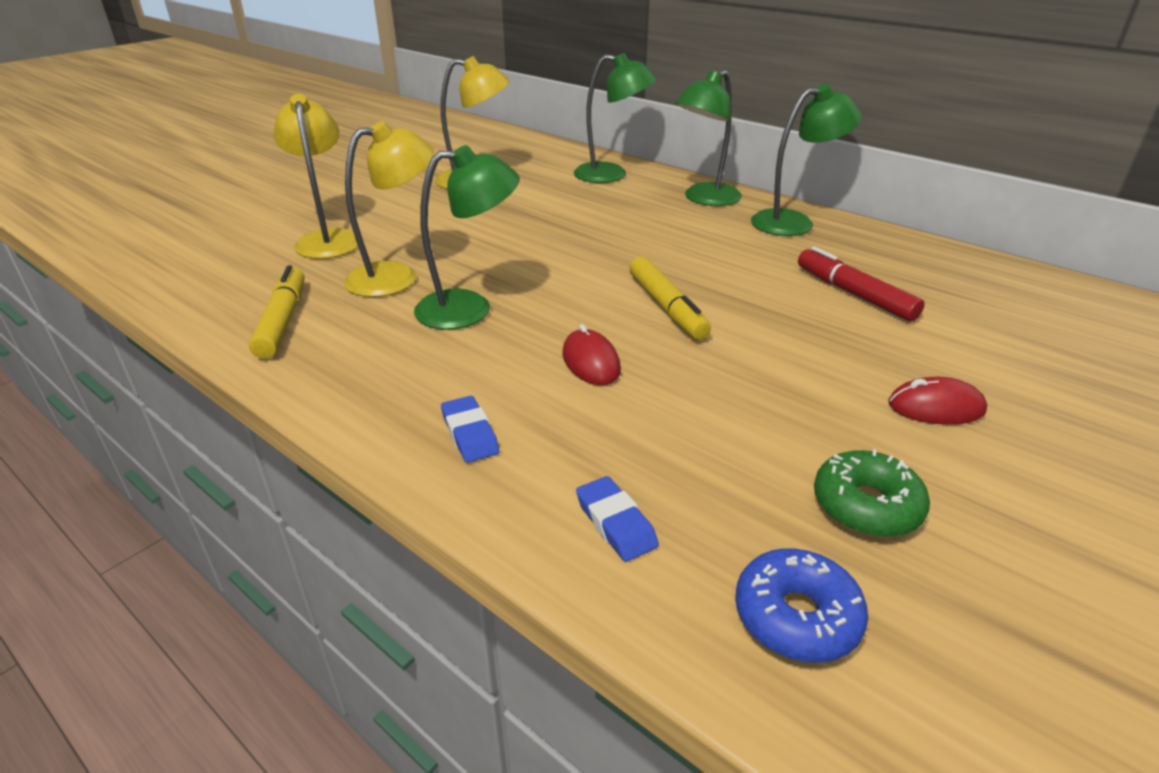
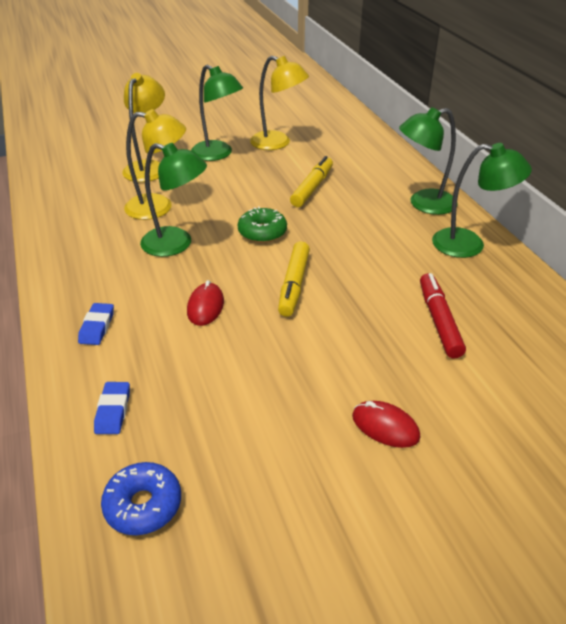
camera: 30 degrees right, 5 degrees up
yellow marker [249,265,304,359] -> yellow marker moved to [290,156,333,207]
green lamp [574,53,657,183] -> green lamp moved to [191,65,243,161]
green donut [814,449,930,537] -> green donut moved to [238,207,287,243]

